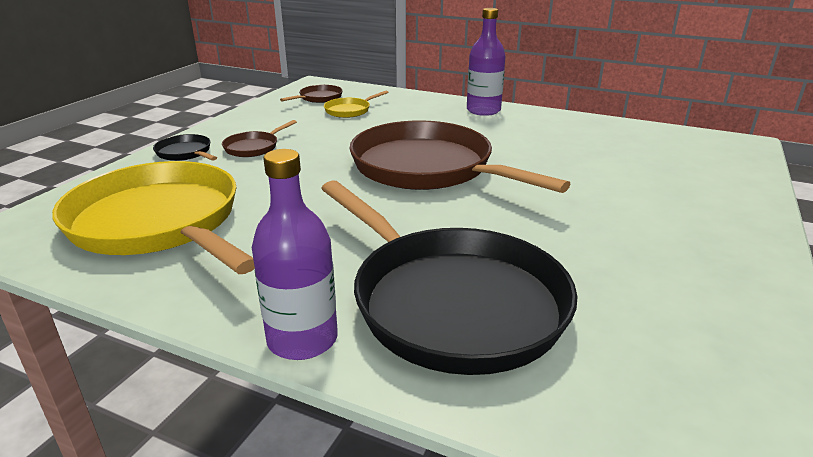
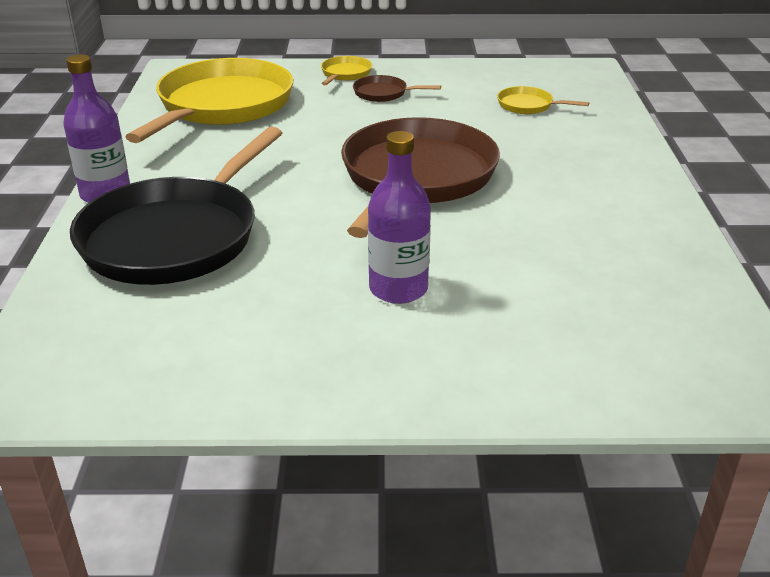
camera: 65 degrees right, 5 degrees up
black pan [153,134,217,161] -> yellow pan [321,56,372,85]
brown pan [280,85,343,103] -> none
purple bottle [467,8,506,116] -> purple bottle moved to [368,131,431,304]

